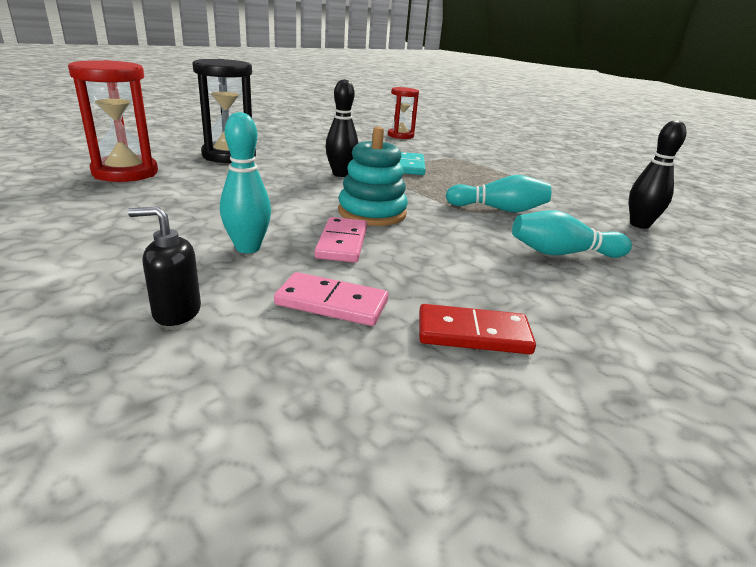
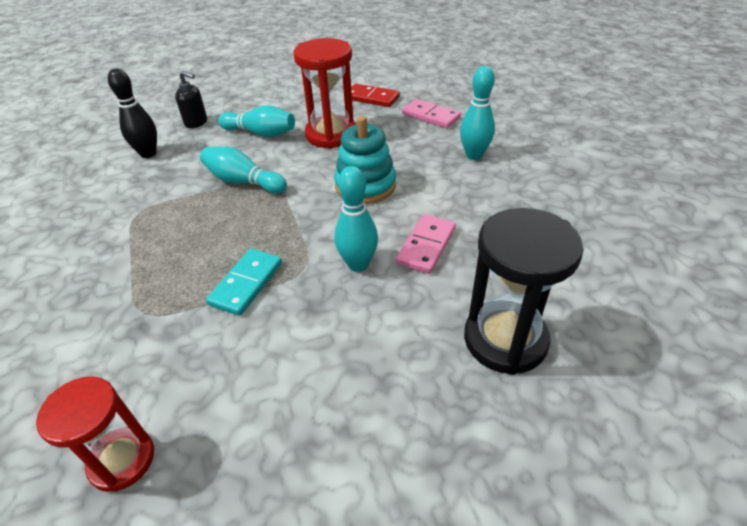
camera: 155 degrees left, 15 degrees up
red hourglass [68,60,158,182] -> red hourglass moved to [294,38,356,149]
black soap dispenser [128,206,201,326] -> black soap dispenser moved to [175,71,207,128]
pink domino [315,217,367,263] -> pink domino moved to [396,214,456,274]
black bowling pin [325,79,359,177] -> turquoise bowling pin [334,166,378,272]

